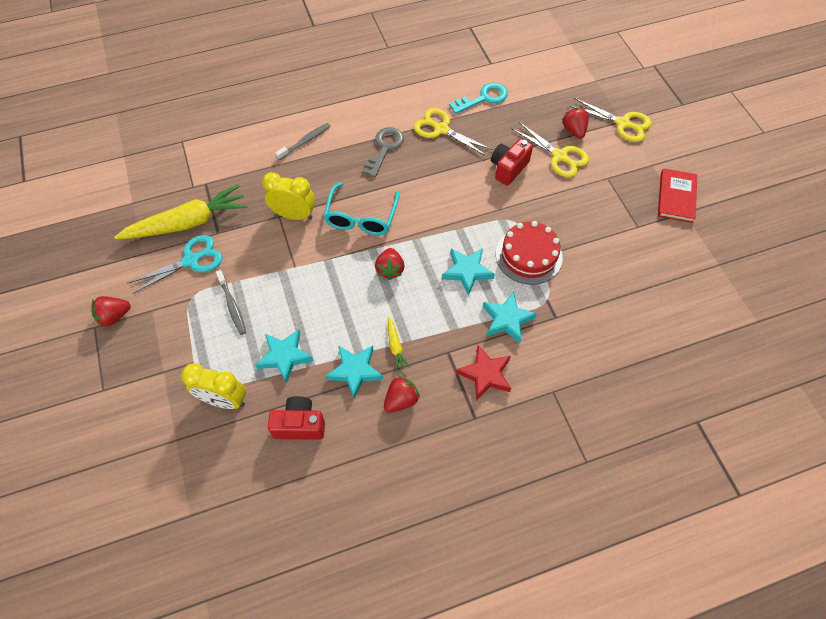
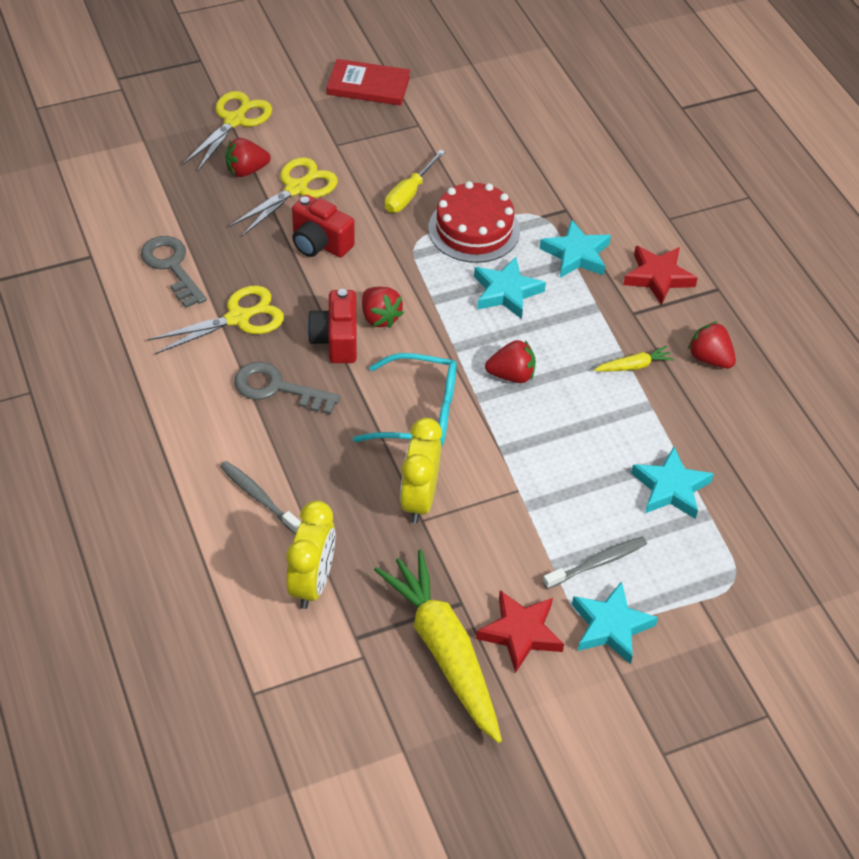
camera: 95 degrees left, 10 degrees down
red strawberry [91,296,131,328] -> red strawberry moved to [362,287,404,328]
turquoise scissors [127,235,222,294] -> red star [476,590,564,673]
yellow clock [181,363,246,409] -> yellow clock moved to [286,501,335,609]
red camera [268,396,325,440] -> red camera moved to [307,289,357,363]
turquoise star [326,345,383,399] -> turquoise star moved to [572,581,658,664]
yellow scissors [414,108,493,157] -> yellow scissors turned 150 degrees counterclockwise [148,286,284,354]
turquoise key [449,82,508,114] -> grey key [141,236,207,308]
none -> yellow screwdriver [385,150,445,213]

